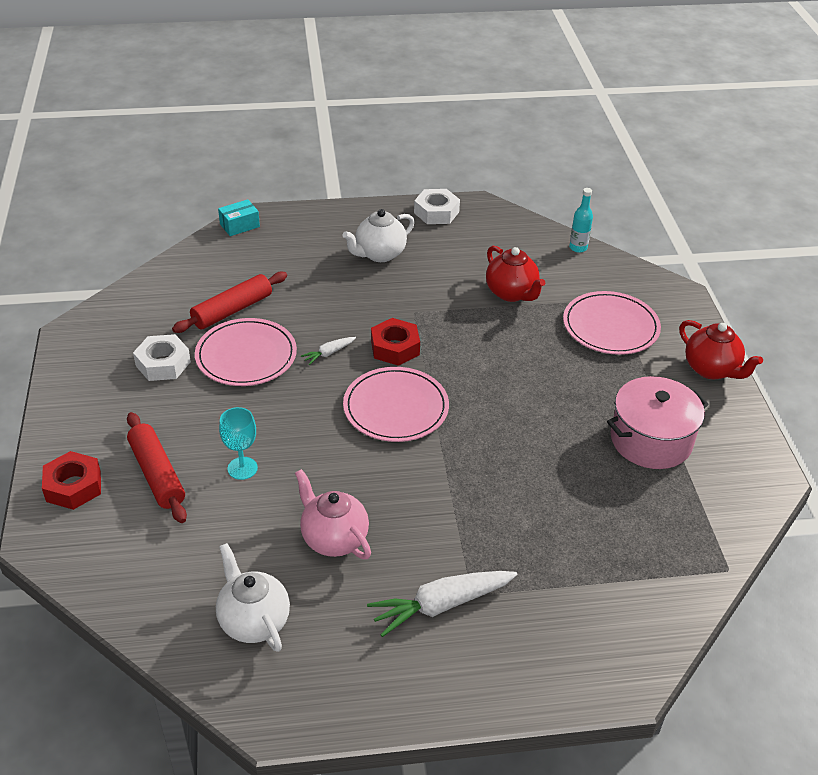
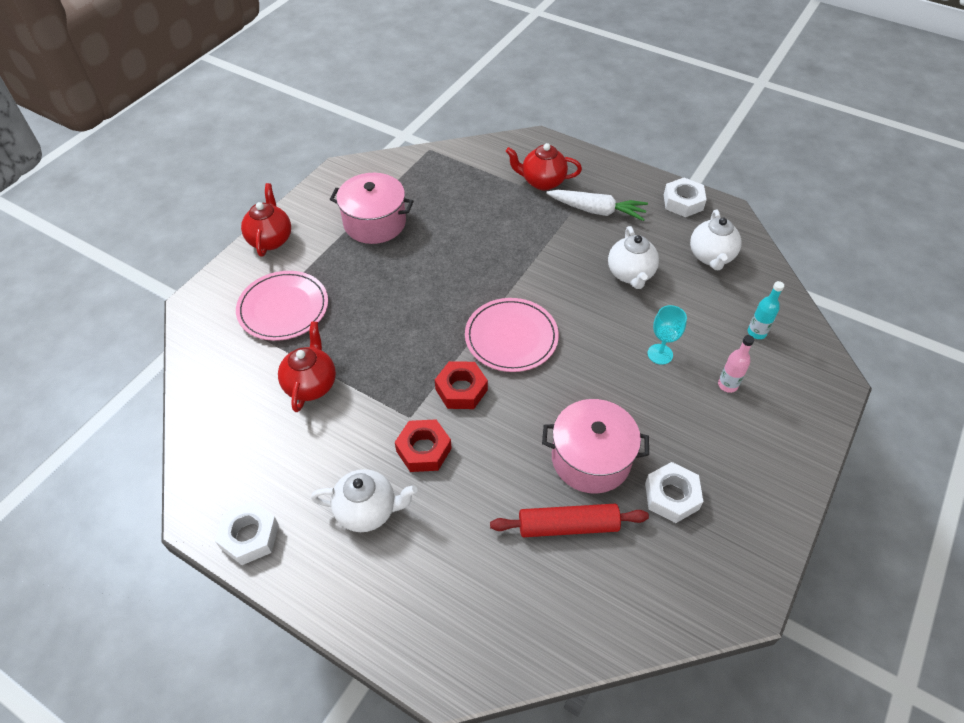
camera: 140 degrees left, 10 degrees up
red nut [42,451,101,510] -> red nut moved to [395,419,452,472]
red rolling pin [127,412,187,523] -> pink bottle [718,335,754,393]
pink plate [195,318,297,386] -> pink pot [542,399,649,494]
turquoise box [218,199,260,236] -> none
pink teapot [295,469,371,559] -> white teapot [608,226,659,289]
white carrot [301,337,356,365] -> none
turquoise bottle [569,188,593,253] -> turquoise bottle moved to [748,281,784,339]
none -> red teapot [506,143,582,190]
none -> white nut [664,178,707,217]

